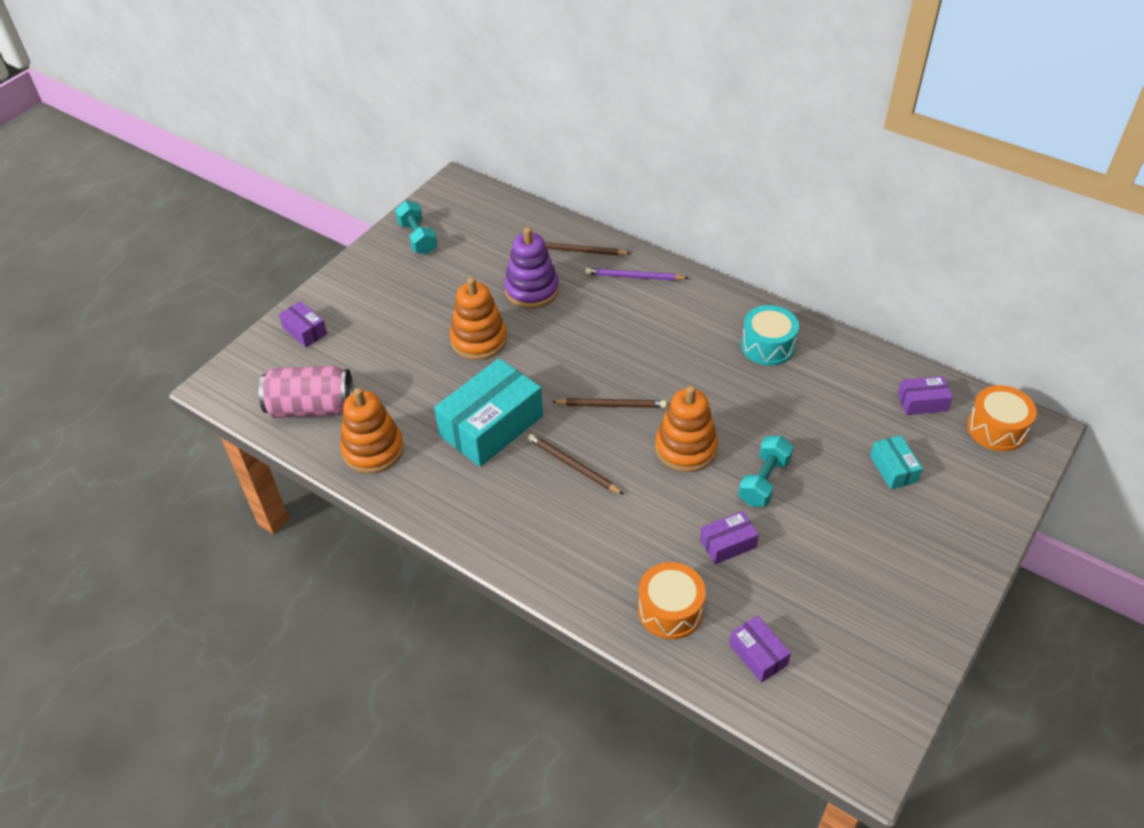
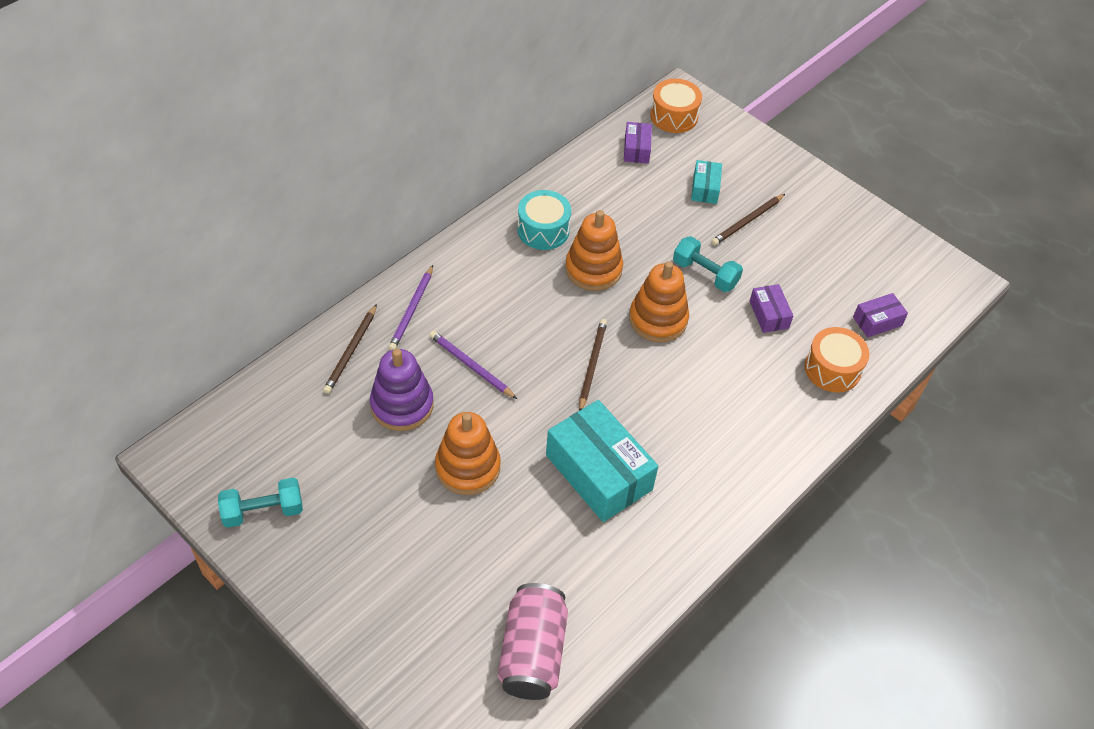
camera: 85 degrees left, 5 degrees up
purple box [279,301,327,347] -> none
orange stacking toy [340,388,404,474] -> orange stacking toy moved to [565,210,623,291]
brown pencil [528,434,624,495] -> brown pencil moved to [711,194,785,245]
turquoise box [870,435,923,489] -> turquoise box turned 75 degrees counterclockwise [691,160,722,204]
none -> purple pencil [429,331,517,399]

